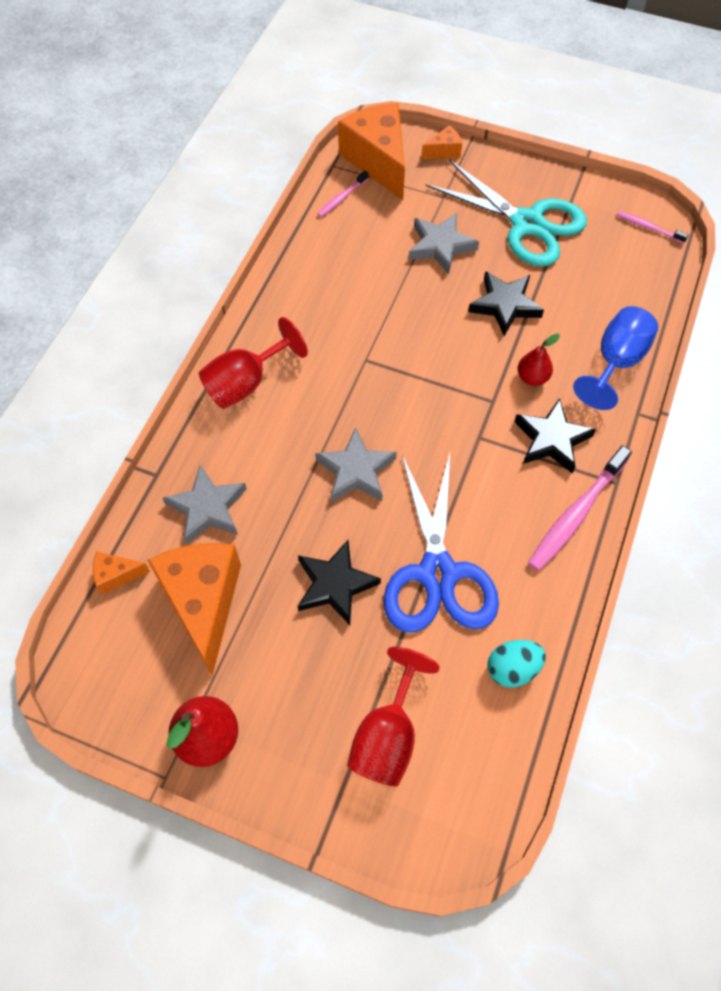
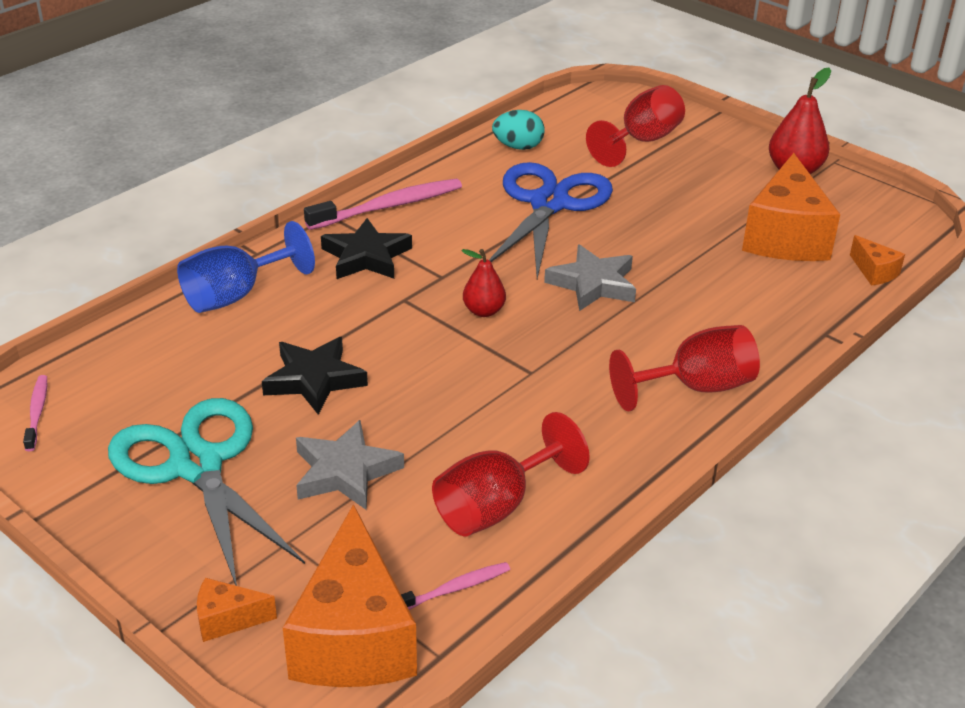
camera: 160 degrees left, 25 degrees down
orange cheese [93,551,150,594] -> orange cheese turned 45 degrees clockwise [850,235,905,286]
grey star [162,465,247,545] -> none
black star [298,540,381,625] -> none
red pear [518,334,560,386] -> red pear moved to [461,249,506,317]
pink toothbrush [617,211,689,244] -> pink toothbrush turned 150 degrees counterclockwise [23,375,47,451]
none -> red goblet [432,412,590,536]

